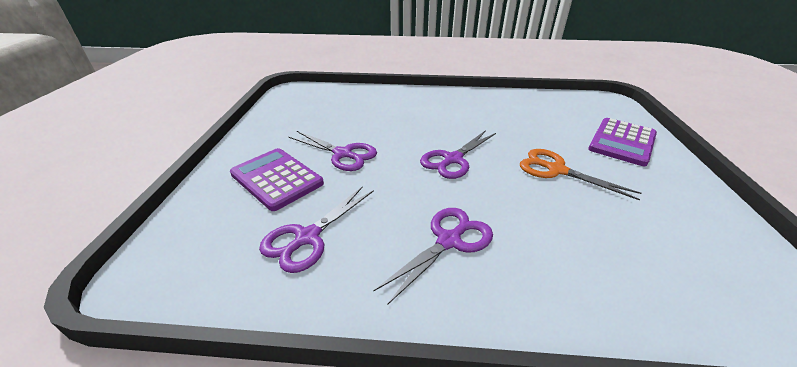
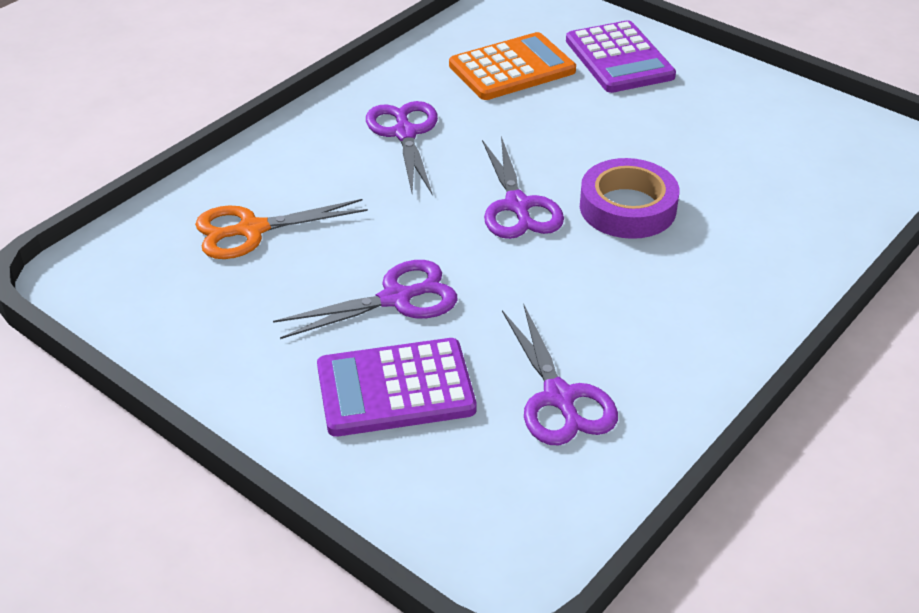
camera: 55 degrees left, 5 degrees up
purple scissors [374,208,493,305] -> purple scissors moved to [366,101,438,195]
orange scissors [520,149,642,201] -> orange scissors moved to [195,199,368,259]
none -> orange calculator [449,32,576,100]
none -> purple tape [580,158,679,239]

